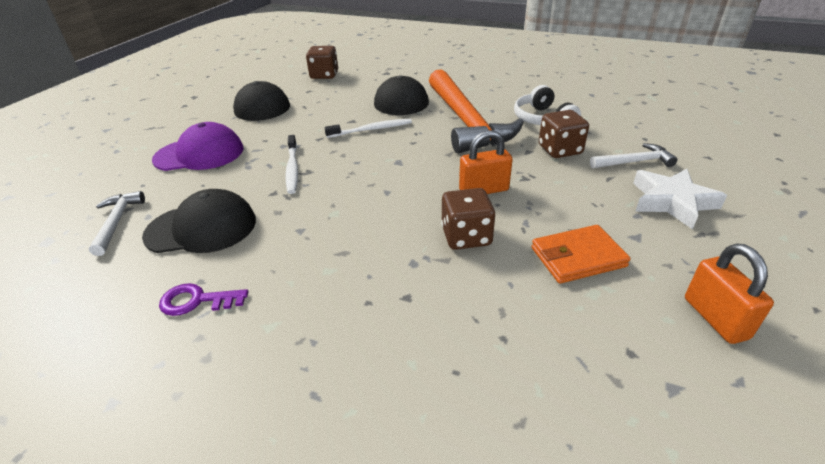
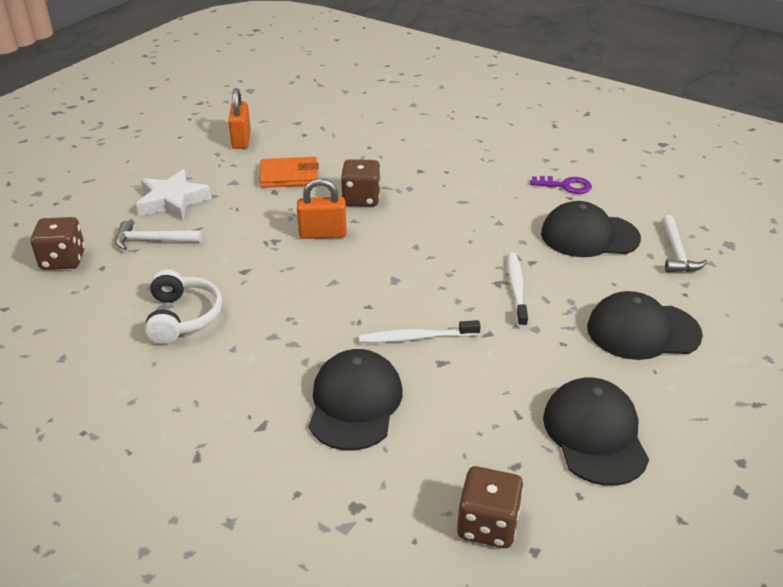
camera: 170 degrees left, 0 degrees up
purple cap [152,122,243,171] -> black cap [587,291,703,360]
orange hammer [429,69,524,153] -> none
brown dice [539,110,589,158] -> brown dice moved to [31,217,85,270]

